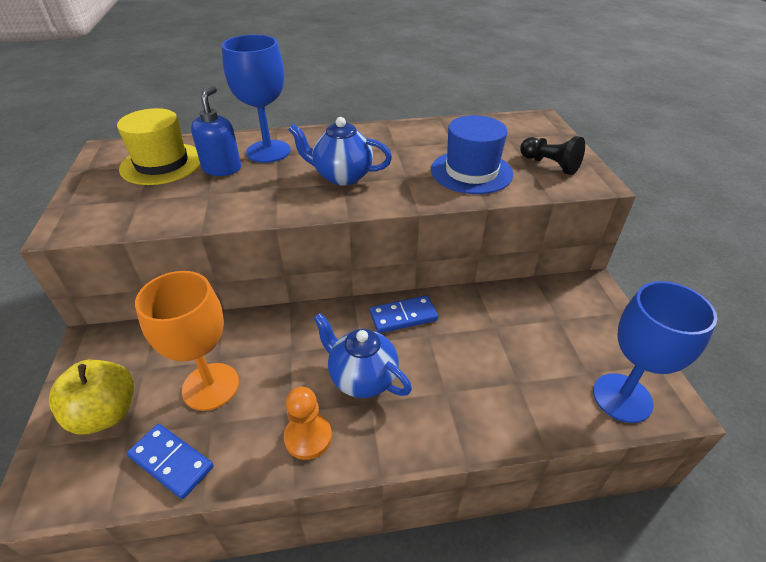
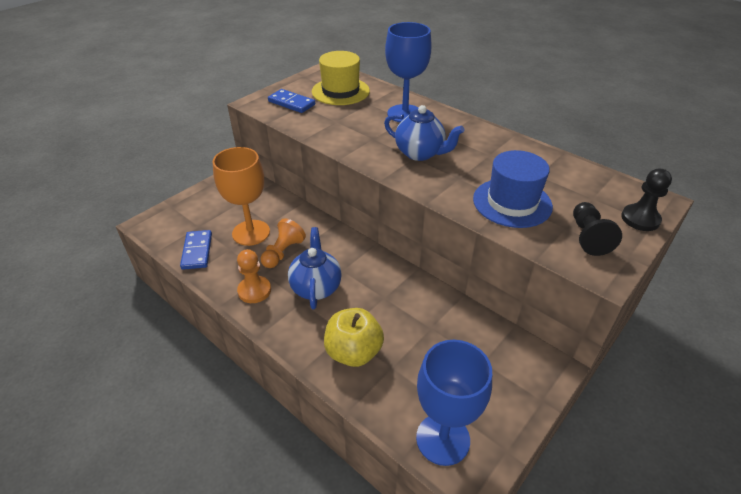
camera: 50 degrees right, 0 degrees up
yellow apple [49,360,134,434] -> yellow apple moved to [324,308,384,367]
blue soap dispenser [191,86,241,176] -> none
blue teapot [288,117,392,186] -> blue teapot turned 150 degrees clockwise [384,105,464,161]
blue domino [370,295,438,333] -> blue domino moved to [268,89,315,113]
none -> orange pawn [261,218,306,268]
none -> black pawn [621,169,672,231]

